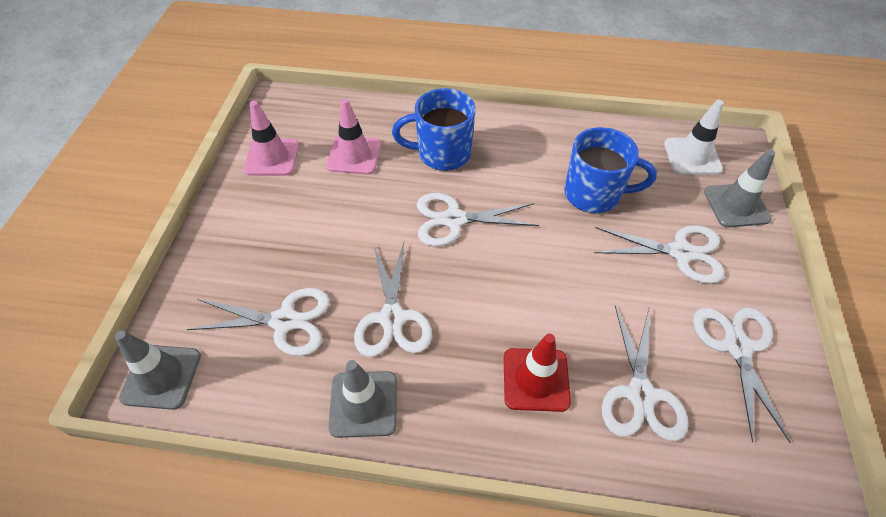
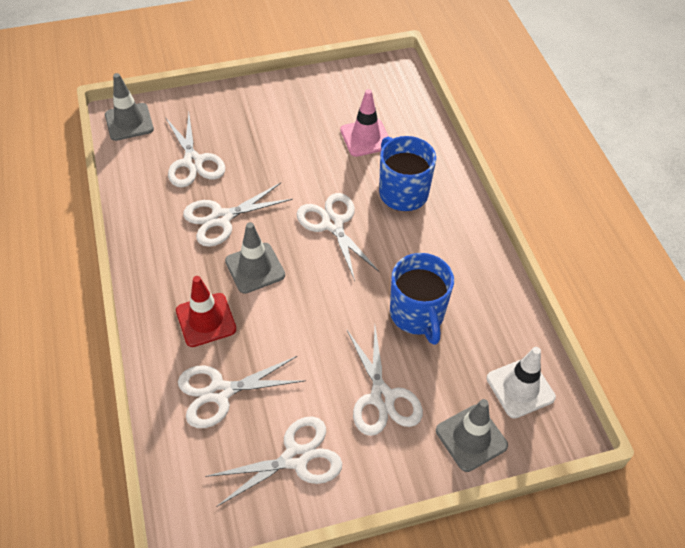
camera: 65 degrees right, 0 degrees up
pink traffic cone [243,101,299,176] -> none
grey traffic cone [328,360,397,438] -> grey traffic cone moved to [225,222,285,294]

